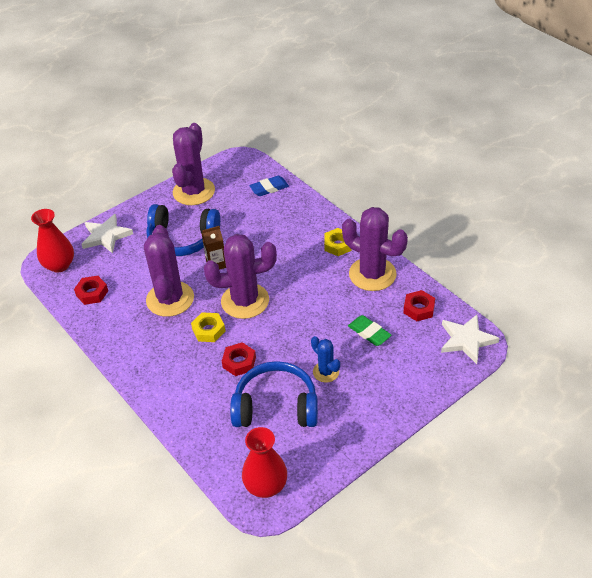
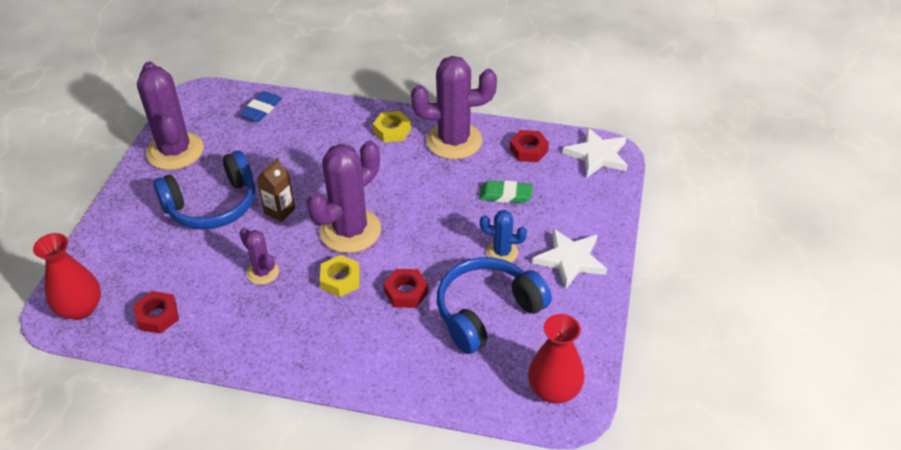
camera: 40 degrees left, 0 degrees up
white star [81,214,133,253] -> white star moved to [532,228,607,289]
purple cactus [144,225,194,317] -> purple cactus [239,228,279,285], size x0.51

